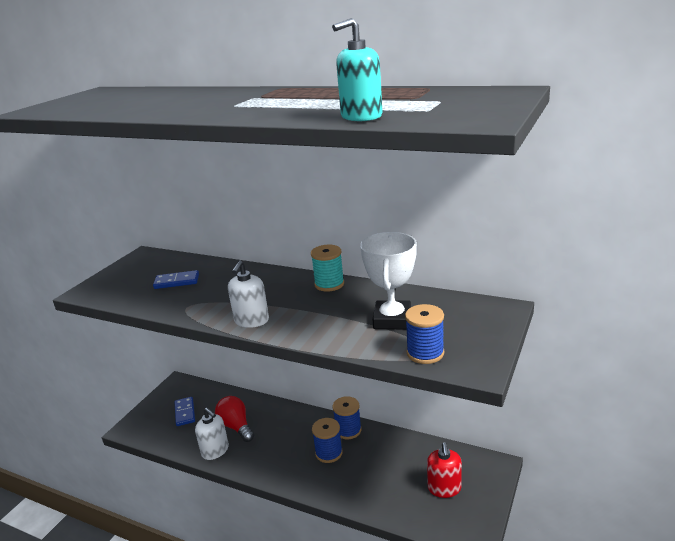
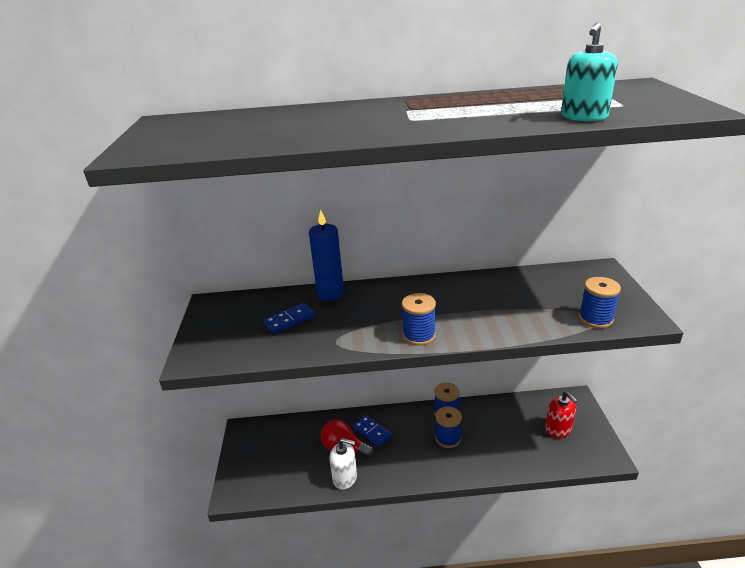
camera: 30 degrees left, 5 degrees up
blue domino [175,397,195,426] -> blue domino moved to [353,415,392,447]
white soap dispenser [228,261,269,328] -> blue spool [402,293,436,346]
turquoise spool [311,245,344,292] -> none
white trophy [360,232,417,329] -> none
none -> blue candle [309,210,344,301]

